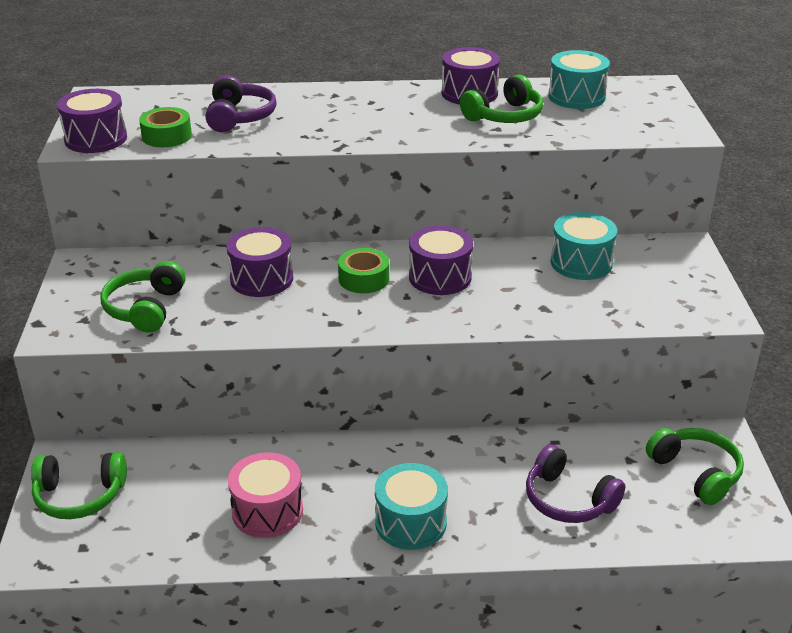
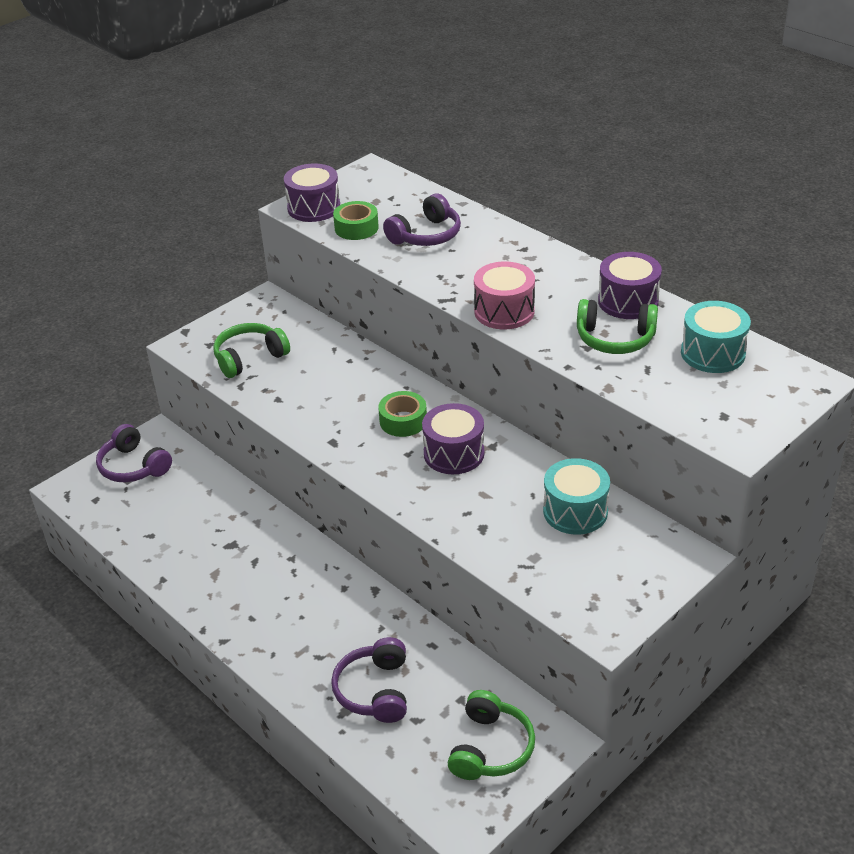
camera: 50 degrees right, 5 degrees up
green headphones [31,452,127,519] -> purple headphones [96,424,172,482]
purple drum [226,227,293,297] -> none
pink drum [228,452,303,538] -> pink drum moved to [474,261,535,329]
turquoise drum [375,463,448,550] -> none

